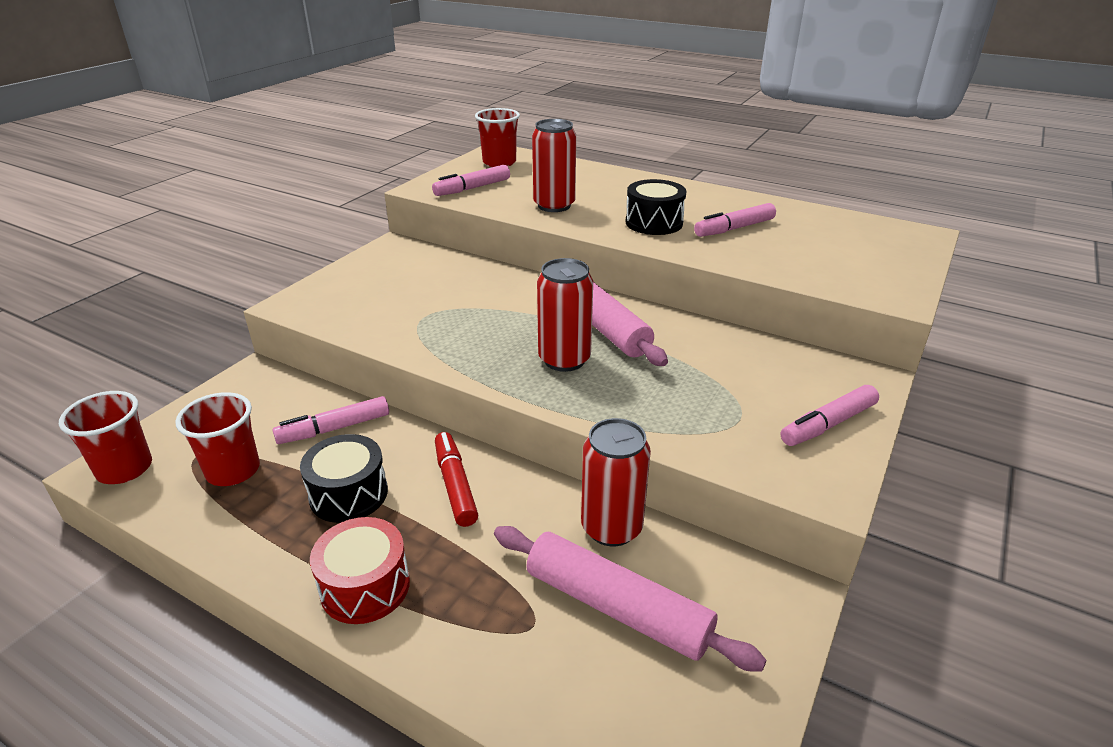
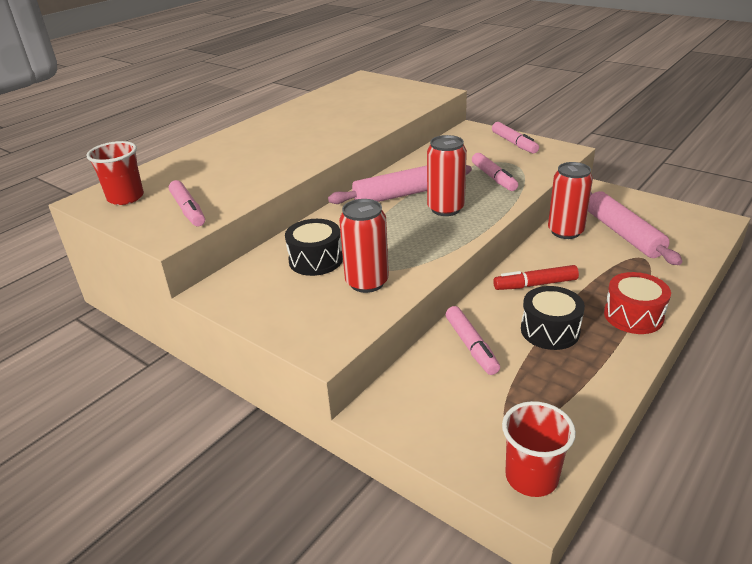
camera: 80 degrees left, 0 degrees up
red cup [175,392,260,486] -> none
pink rolling pin [494,526,766,672] -> pink rolling pin turned 60 degrees counterclockwise [588,191,682,265]
red can [532,119,576,212] -> red can moved to [339,199,389,293]
black drum [626,179,687,235] -> black drum moved to [285,219,343,276]
pink marker [694,203,776,237] -> pink marker moved to [472,153,518,191]

